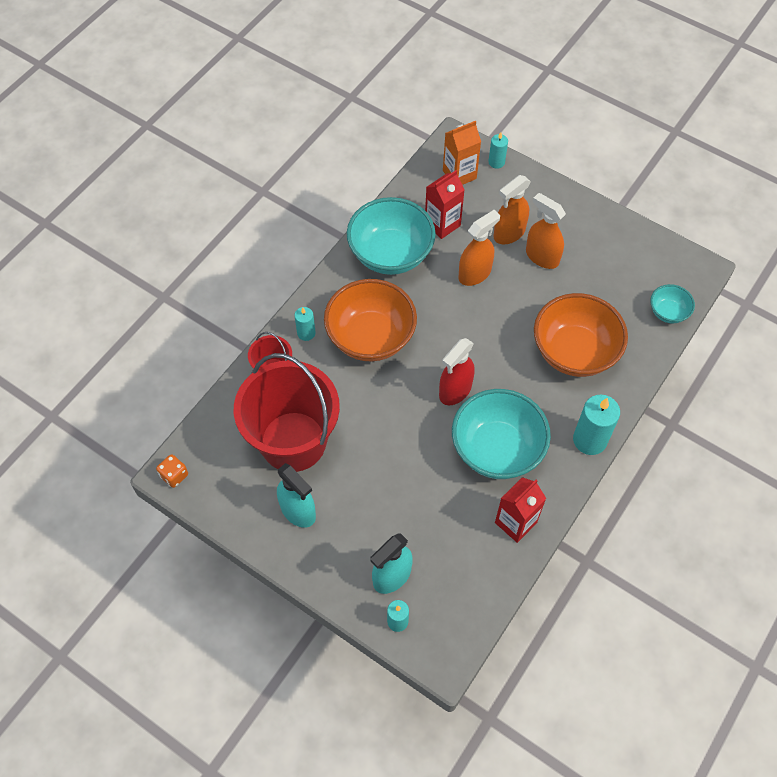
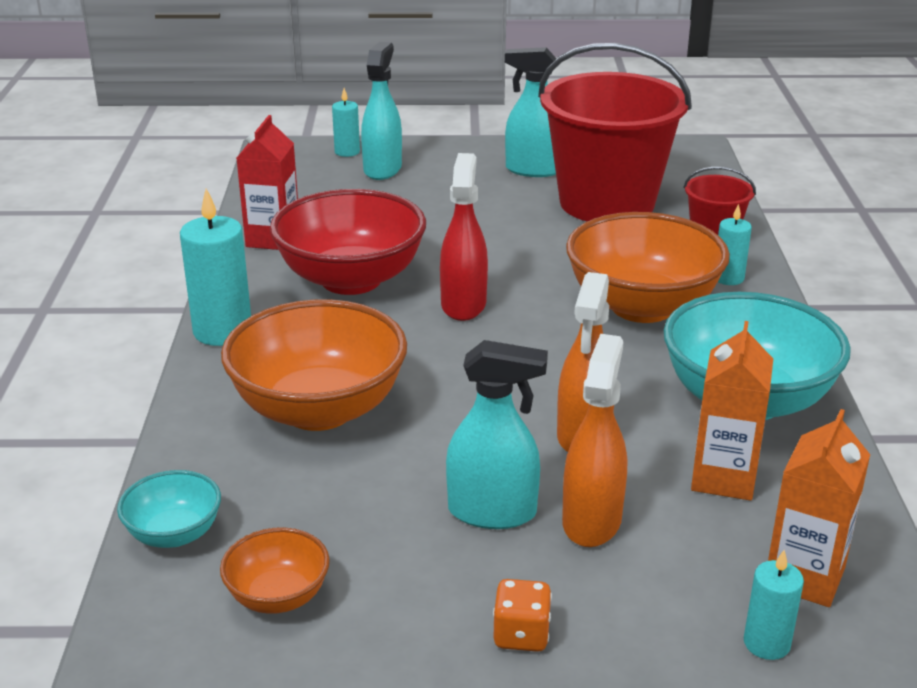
camera: 145 degrees right, 30 degrees down
orange dice [156,454,188,488] -> orange dice moved to [493,579,552,652]
red carton [425,170,465,239] -> orange carton [691,321,773,500]
turquoise bowl [452,389,551,479] -> red bowl [270,189,426,295]
orange spray bottle [526,193,566,269] -> turquoise spray bottle [446,340,548,529]
none -> orange bowl [220,527,330,614]

